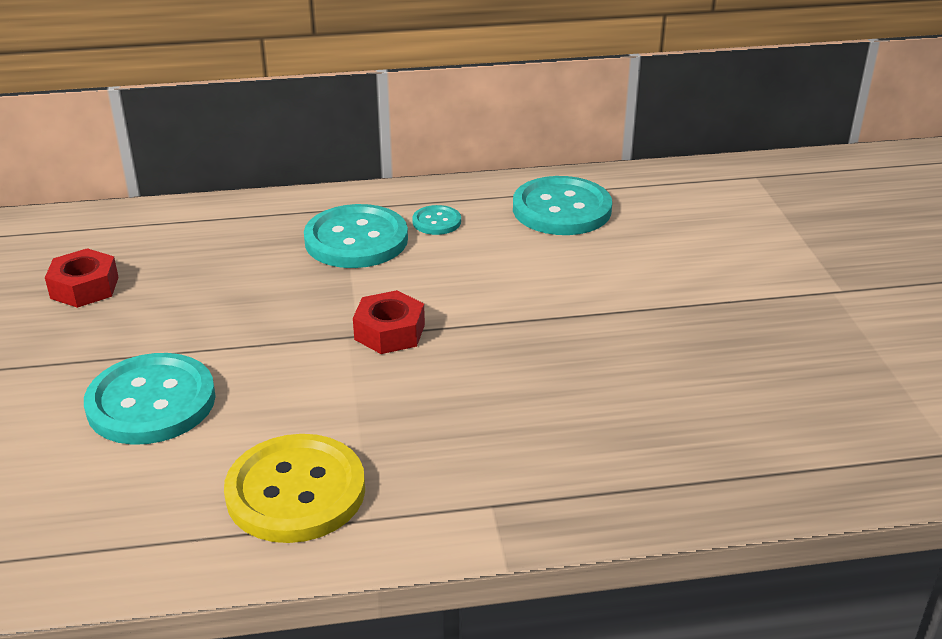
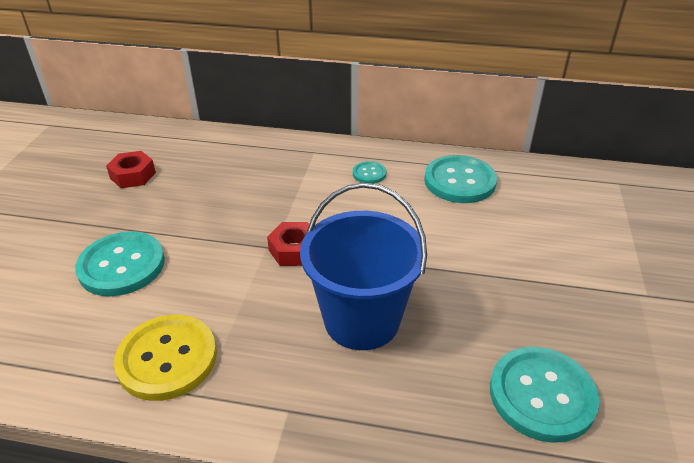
camera: 20 degrees right, 5 degrees up
turquoise button [304,204,408,268] -> turquoise button moved to [490,347,600,443]
none -> blue bucket [300,183,427,350]

